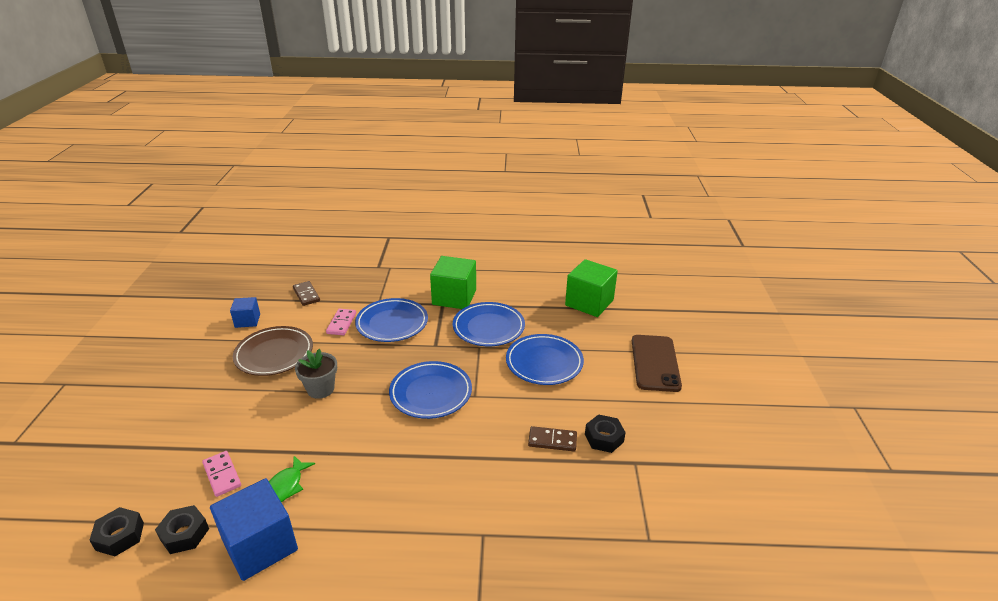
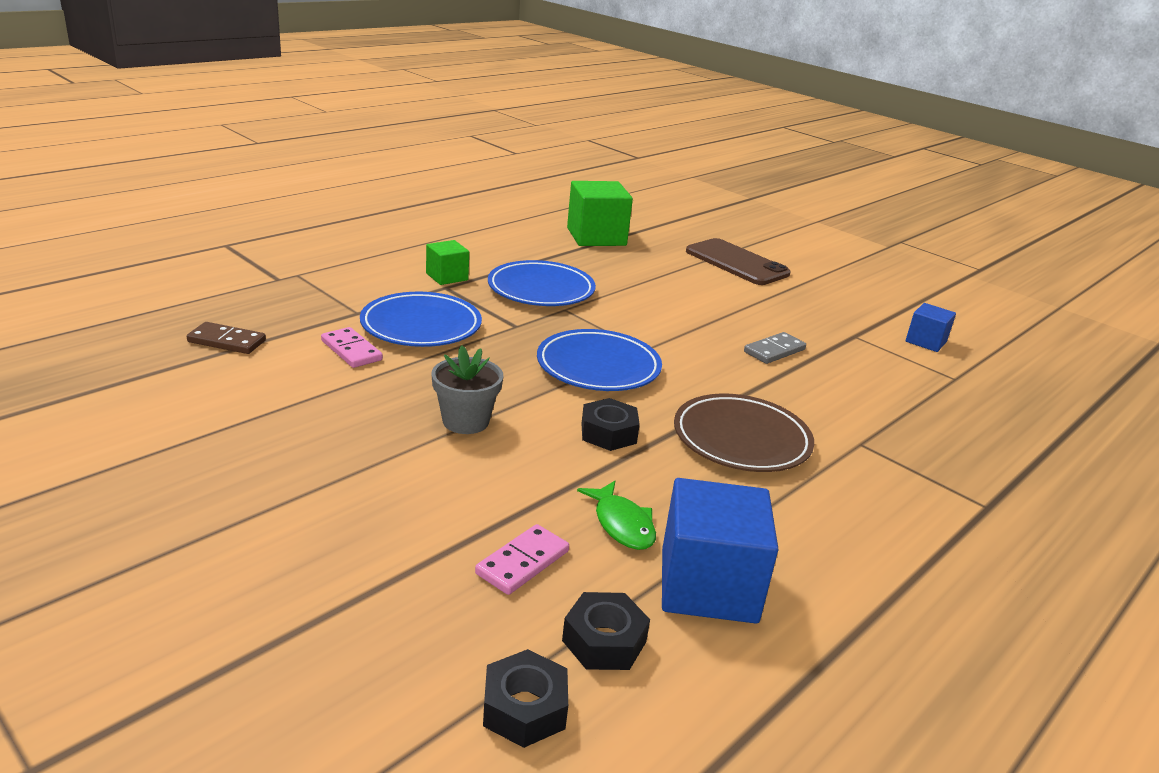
camera: 50 degrees left, 5 degrees down
pink domino [202,451,241,497] -> pink domino turned 60 degrees counterclockwise [475,524,569,595]
blue cube [230,297,260,328] -> blue cube moved to [906,303,956,352]
brown plate [233,326,313,376] -> brown plate moved to [674,394,814,472]
green cube [430,256,476,309] -> green cube [426,240,469,285], size x0.55
blue plate [506,334,584,385] -> none
brown domino [528,426,577,451] -> grey domino [744,332,806,364]
black nut [585,414,626,453] -> black nut moved to [582,398,640,451]

